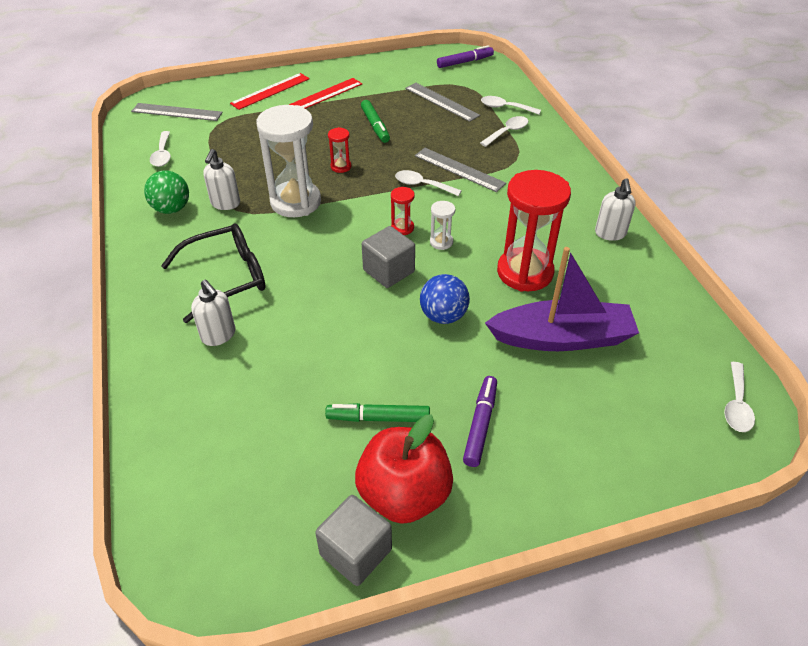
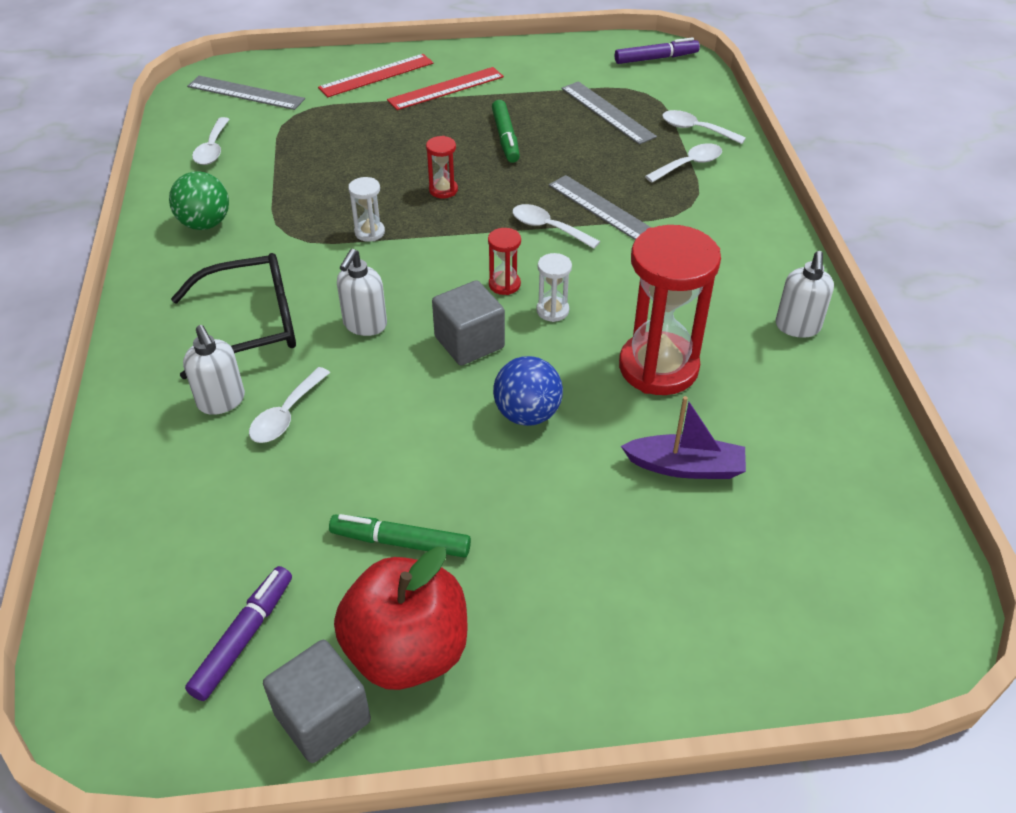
camera: 10 degrees right, 0 degrees up
white soap dispenser [203,149,240,210] -> white soap dispenser moved to [337,249,387,336]
white hourglass [256,105,321,217] -> white hourglass [348,177,385,242], size x0.43
purple marker [463,376,497,467] -> purple marker moved to [185,566,292,701]
purple boat [485,247,639,351] -> purple boat [621,396,746,479], size x0.59
white spoon [724,362,755,432] -> white spoon moved to [249,367,330,443]

